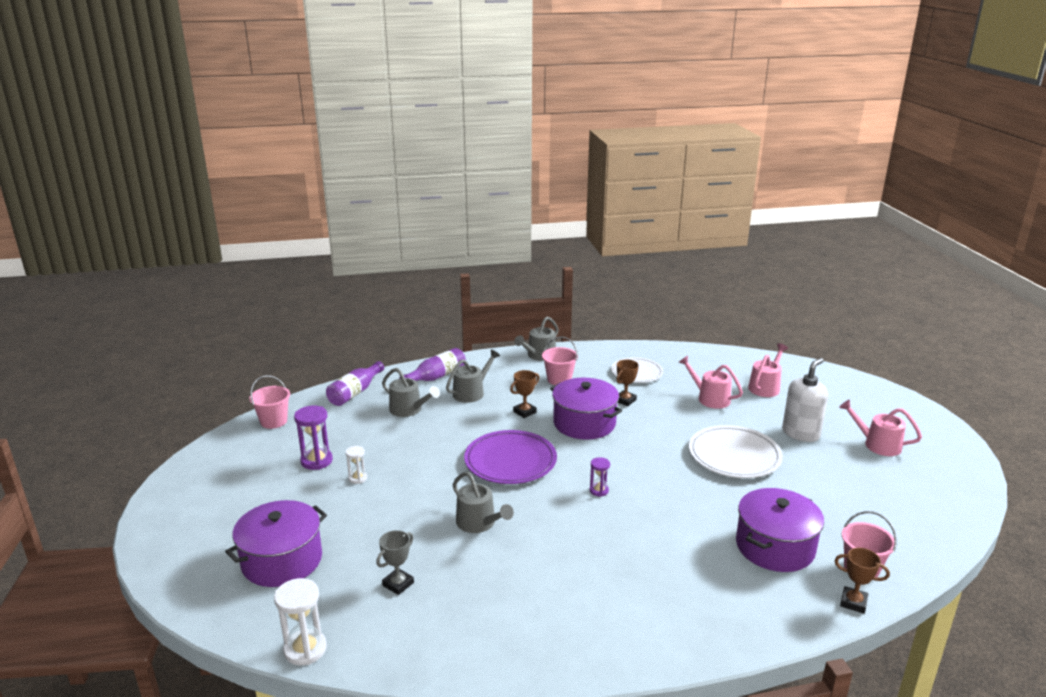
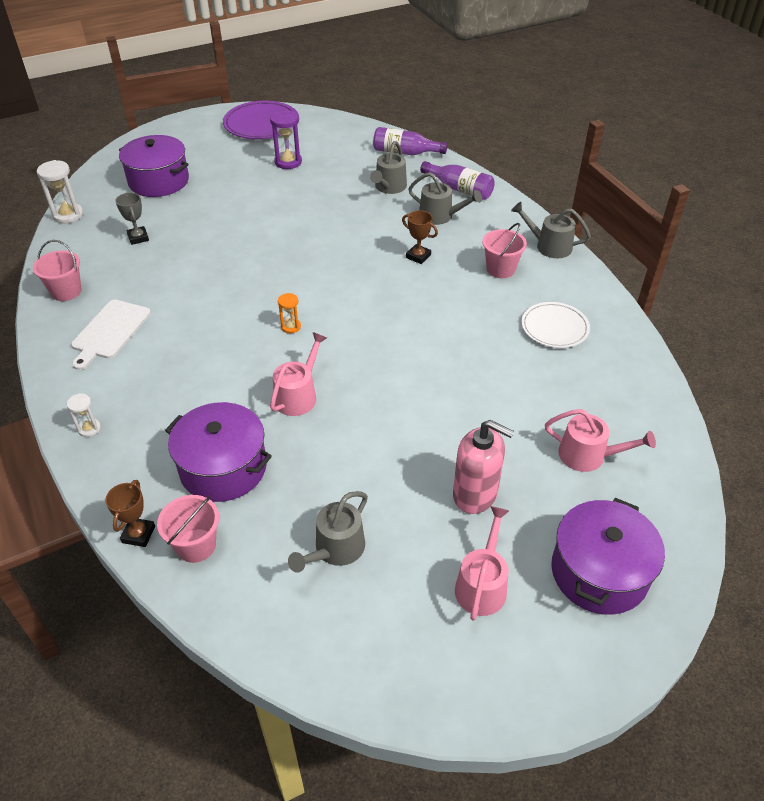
camera: 75 degrees right, 20 degrees up
pink bucket [249,375,290,429] -> pink bucket moved to [33,240,82,301]
white hourglass [345,446,367,484] -> white hourglass moved to [67,393,101,437]
grey trophy [376,530,414,595] -> grey trophy turned 45 degrees clockwise [115,193,149,245]
grey watering can [453,472,514,533] -> grey watering can moved to [288,491,368,573]
purple plate [464,430,557,484] -> purple plate moved to [223,101,299,139]
purple pot [550,378,622,440] -> purple pot moved to [551,498,665,615]
purple hourglass [590,457,610,497] -> orange hourglass [278,293,301,333]
brown trophy [616,360,639,406] -> none
pink watering can [679,356,743,409] -> pink watering can moved to [270,332,327,416]
white plate [689,425,783,478] -> none
white soap dispenser [782,358,828,442] -> pink soap dispenser [453,420,514,514]
none -> white cutting board [71,299,151,370]

